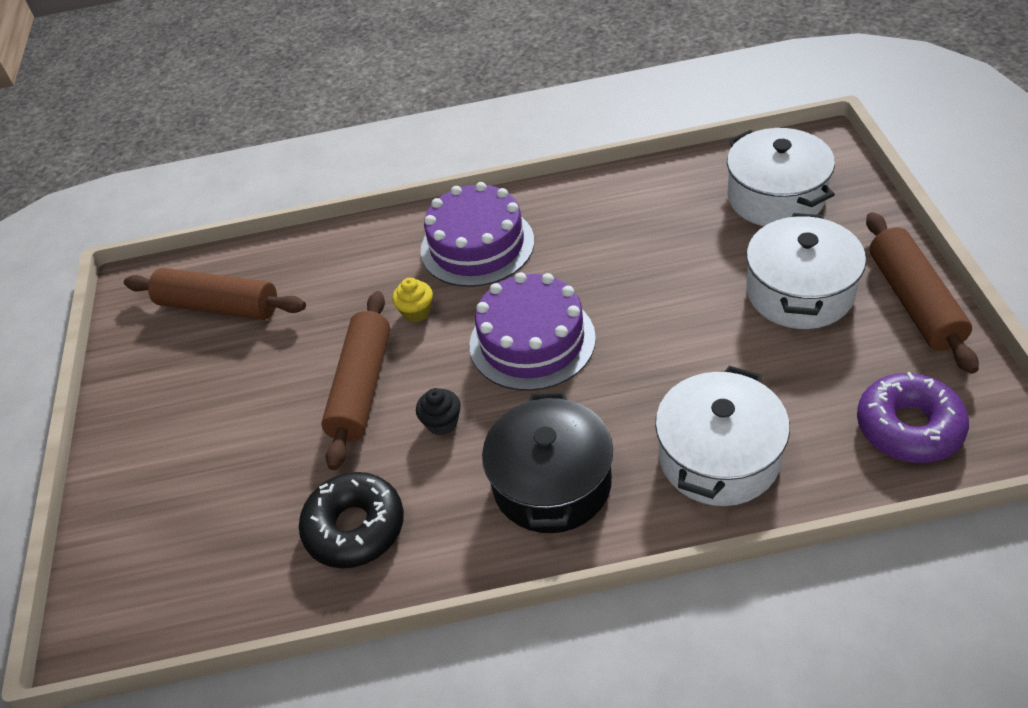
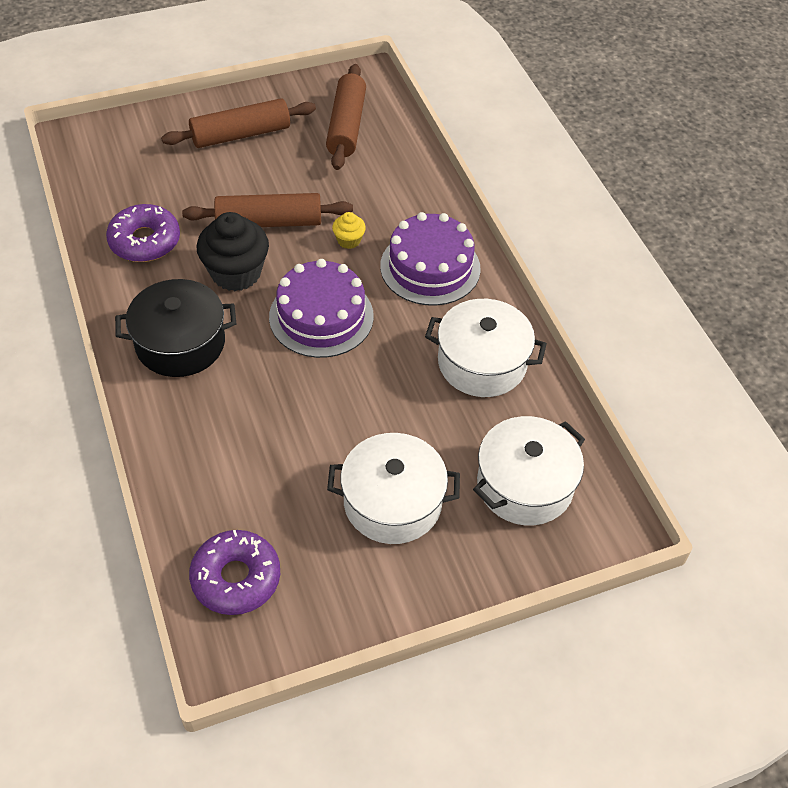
camera: 70 degrees right, 5 degrees up
black donut [299,472,404,568] -> purple donut [106,204,180,262]
black cupcake [416,388,461,436] -> black cupcake [197,212,269,291], size x2.07
white pot [655,366,790,506] -> white pot moved to [425,299,547,397]
brown rolling pin [866,212,979,374] -> brown rolling pin moved to [161,98,316,148]

